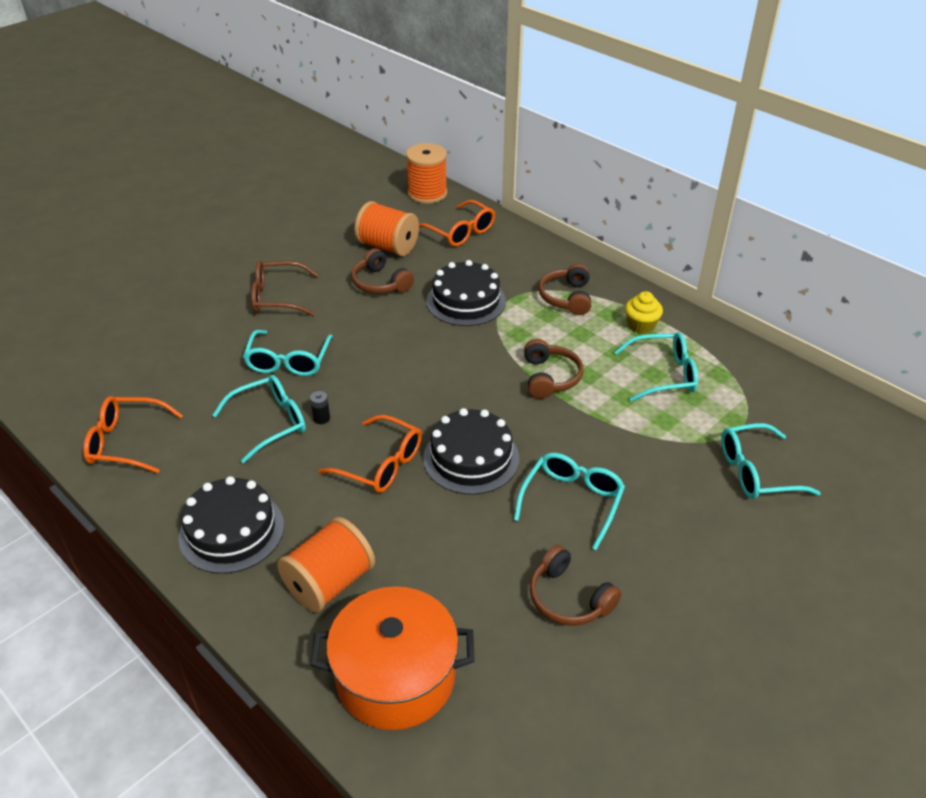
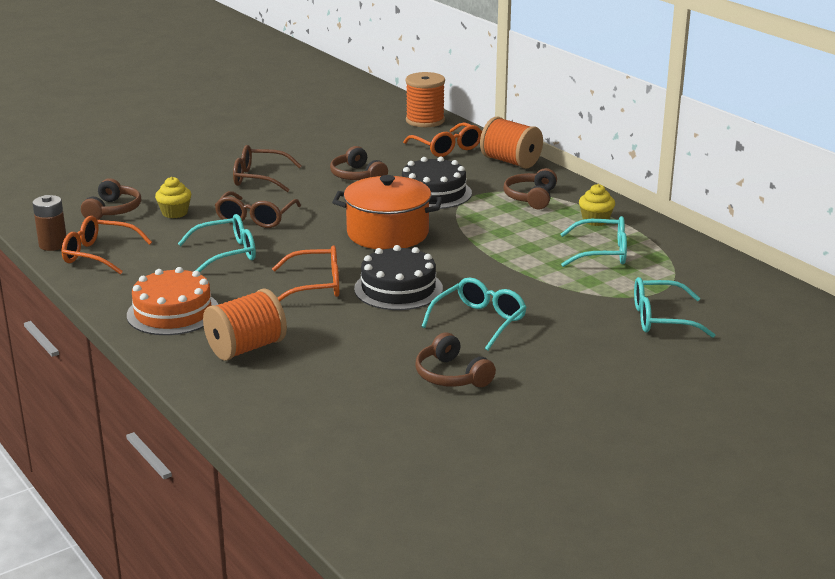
camera: 10 degrees right, 15 degrees down
black cake [179,476,284,574] -> orange cake [127,267,219,335]
turquoise glasses [243,330,333,376] -> brown glasses [215,191,301,228]
black battery [310,391,330,424] -> none
orange pot [311,586,474,730] -> orange pot moved to [332,175,442,250]
orange glasses [318,415,422,493] -> orange glasses turned 45 degrees counterclockwise [272,245,339,301]
orange spool [354,201,419,256] -> orange spool moved to [480,117,543,169]
brown headphones [524,339,583,399] -> brown headphones moved to [81,178,141,220]
none -> brown battery [33,195,66,251]
none -> yellow cupcake [155,177,191,218]

